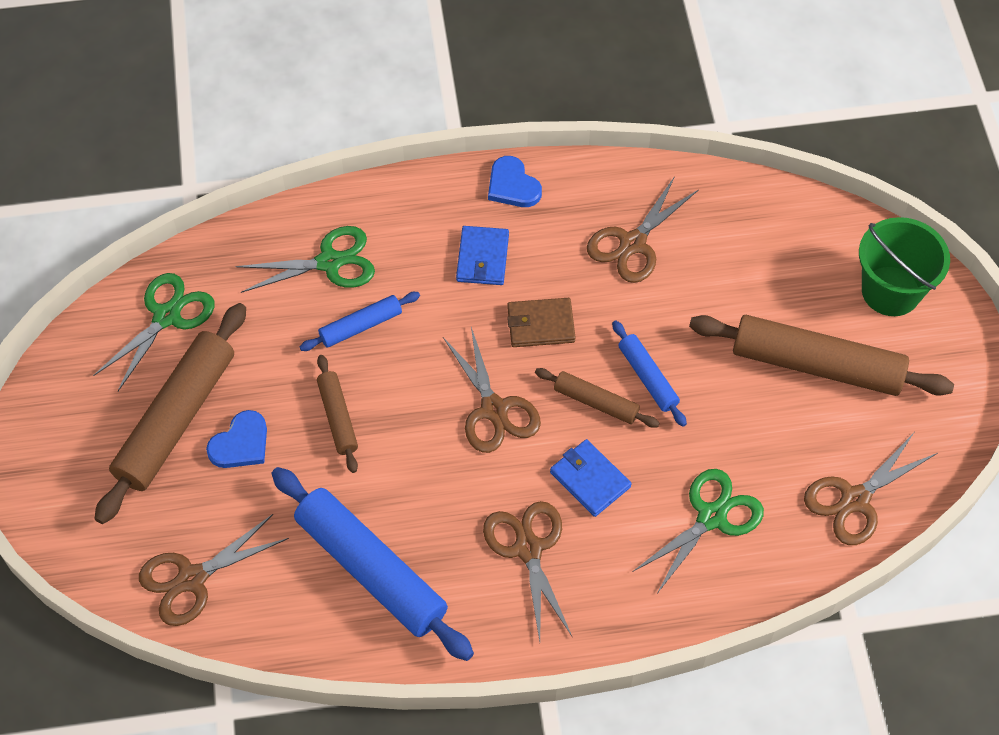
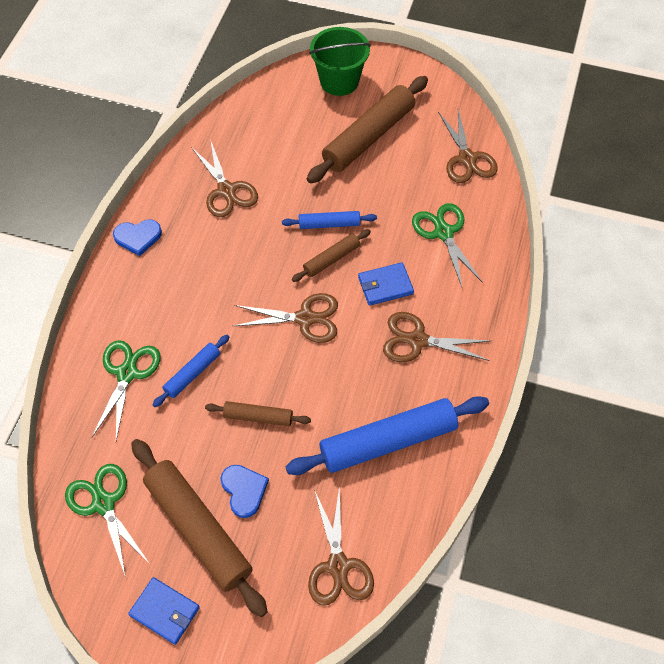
camera: 65 degrees left, 0 degrees up
blue rolling pin [300,292,420,351] -> blue rolling pin turned 45 degrees clockwise [152,335,229,407]
blue wallet [456,226,509,285] -> blue wallet moved to [128,577,200,645]
brown wallet [507,298,576,347] -> none

